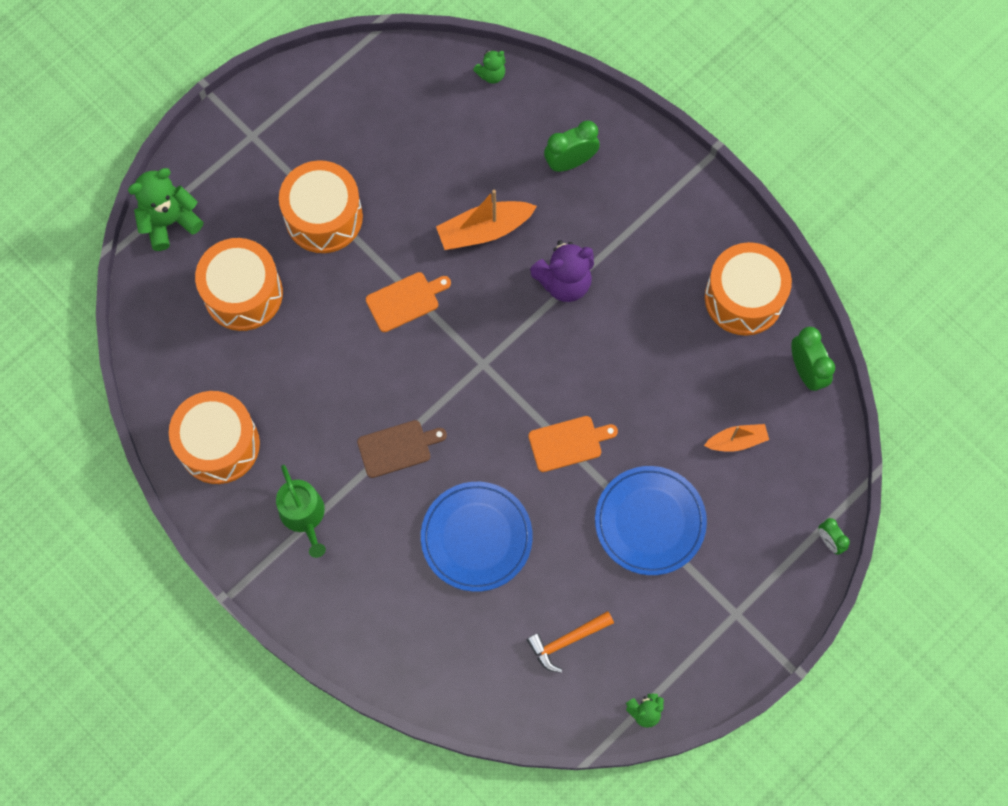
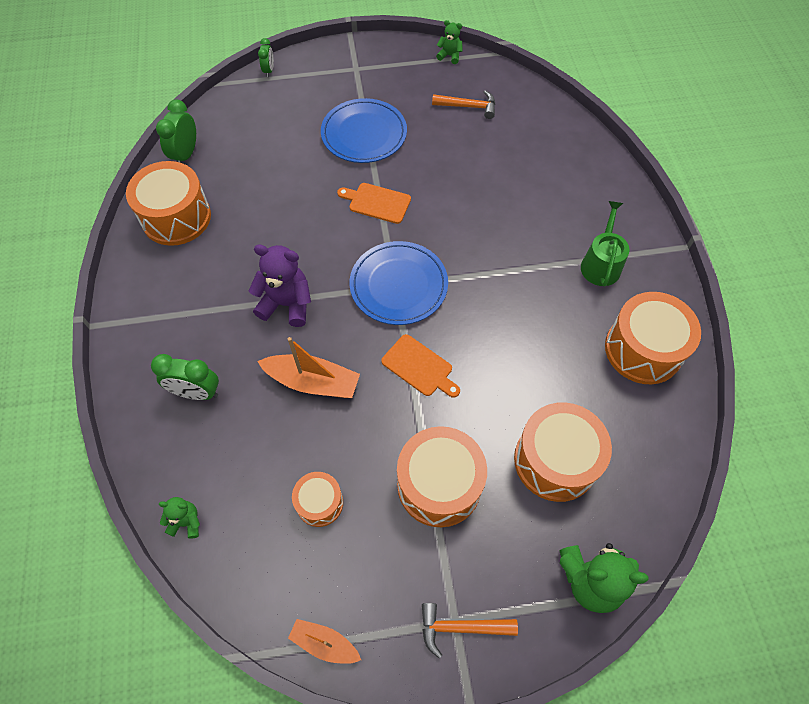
camera: 145 degrees left, 10 degrees down
brown cutting board [357,420,447,478] -> none
orange cutting board [366,272,451,332] -> orange cutting board turned 150 degrees counterclockwise [381,334,460,398]
blue plate [421,482,533,592] -> blue plate moved to [350,241,448,325]
orange boat [704,424,769,452] -> orange boat moved to [288,619,361,664]
none -> orange drum [292,472,343,527]
none -> orange hammer [422,603,518,658]

